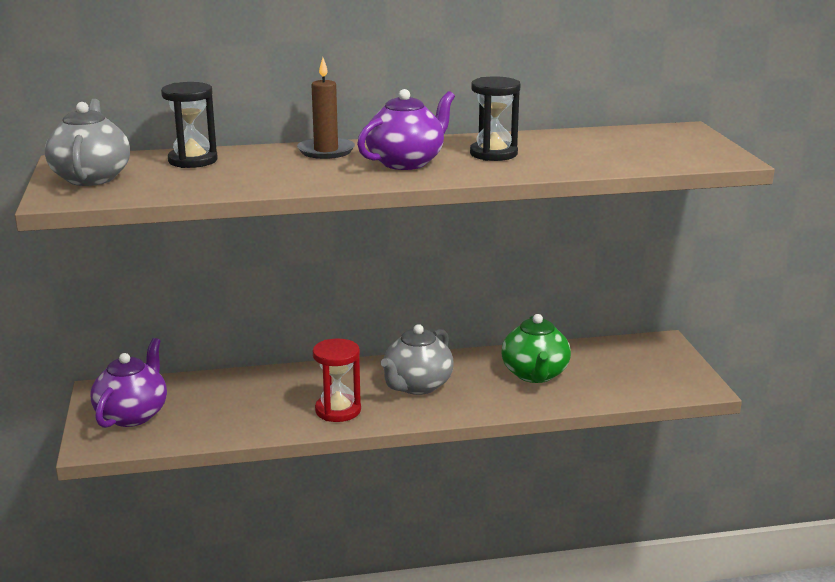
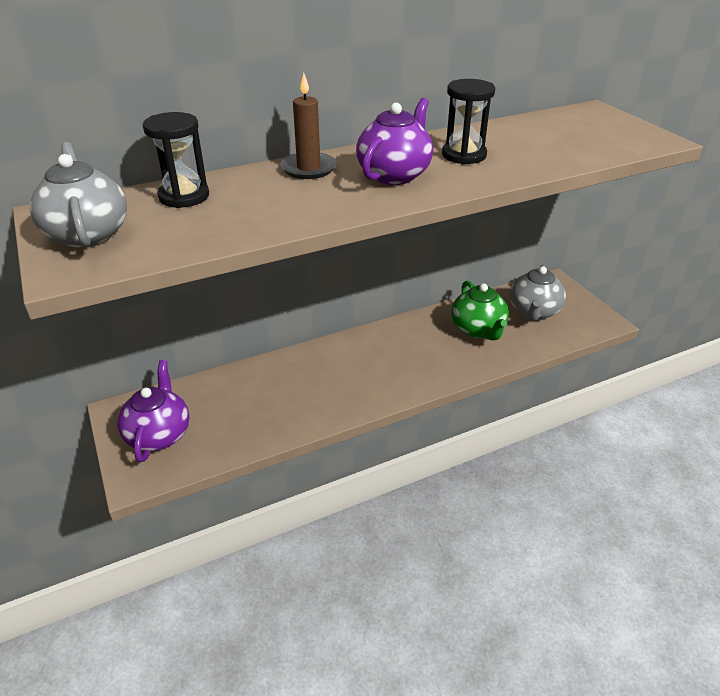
camera: 15 degrees left, 15 degrees up
red hourglass [313,339,361,422] -> none
grey teapot [381,324,454,395] -> grey teapot moved to [510,265,566,321]

